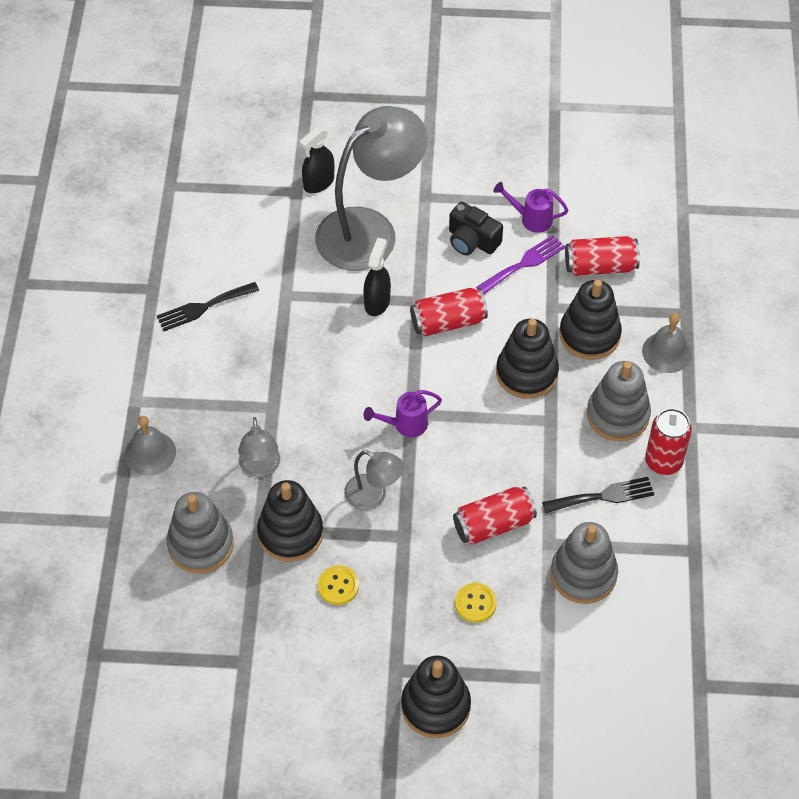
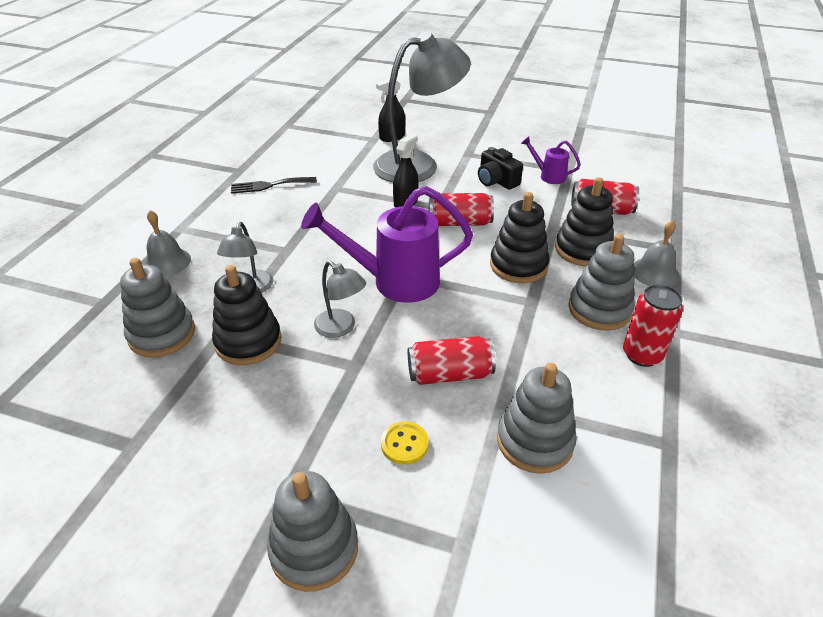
camera: 15 degrees right, 15 degrees down
yellow button [318,565,359,605] -> none
purple watering can [364,390,442,437] -> purple watering can [301,186,473,303], size x2.09
black stacking toy [401,655,471,738] -> grey stacking toy [267,471,358,592]
purple fork [476,235,565,294] -> none
black fork [542,477,654,513] -> none

